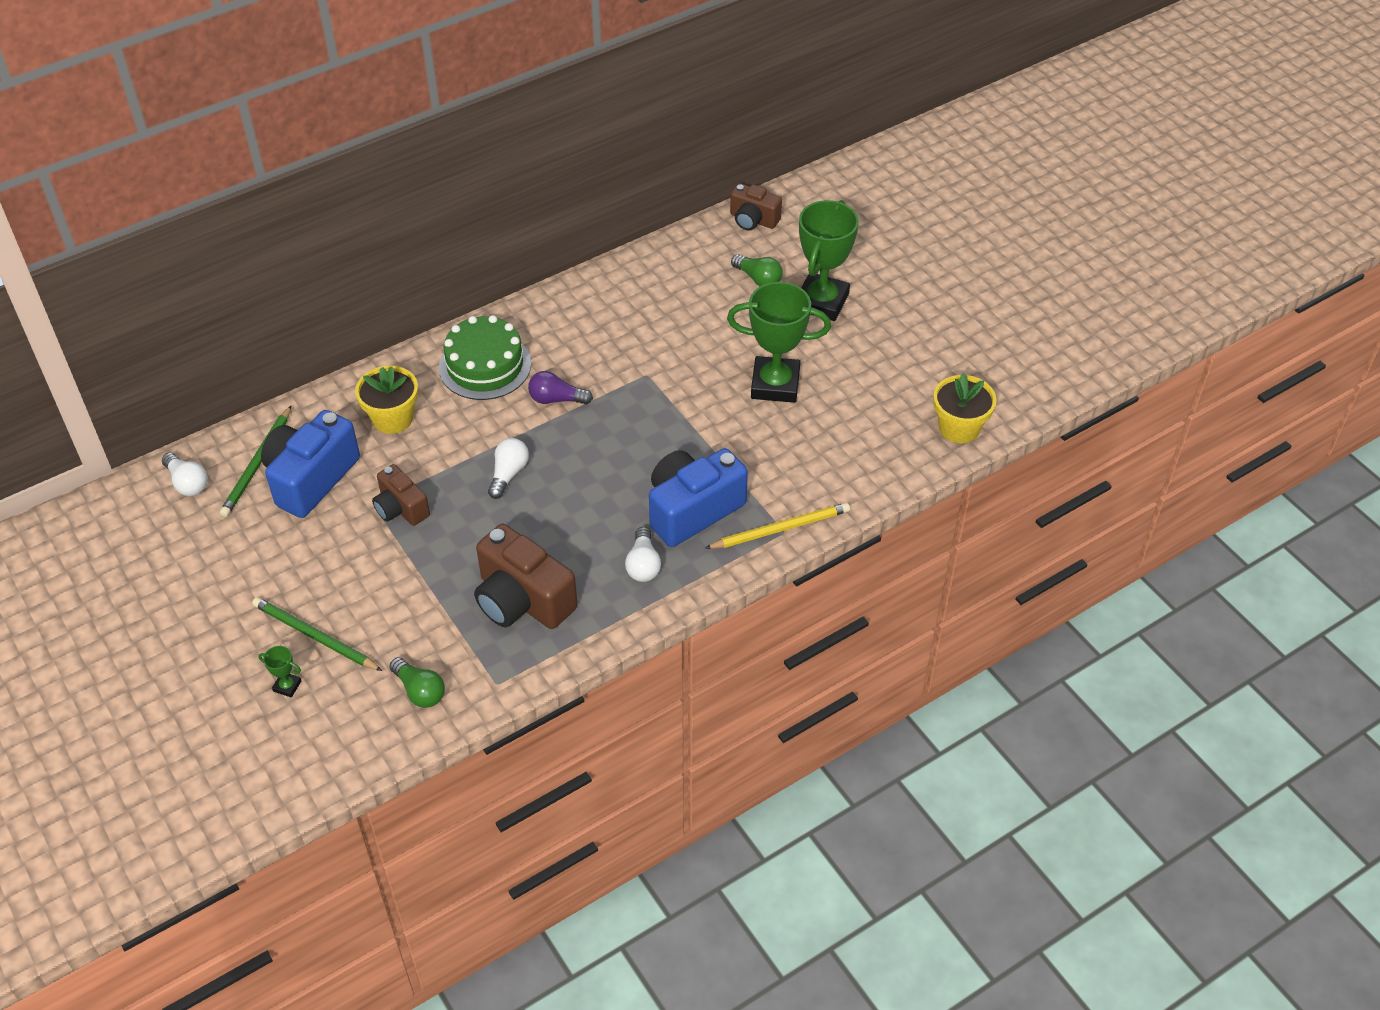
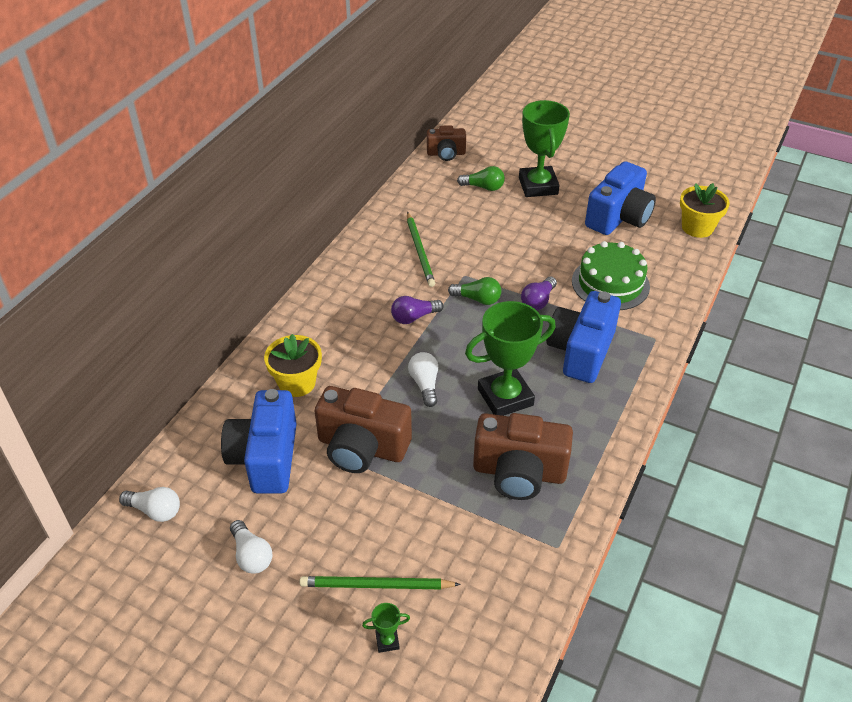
camera: 30 degrees left, 5 degrees down
green pencil [220,405,292,517] -> green pencil moved to [407,212,435,287]
brown camera [372,464,430,526] -> brown camera [315,386,412,473], size x1.70
green light bulb [389,657,445,708] -> green light bulb moved to [448,277,501,305]
green cake [439,315,531,400] -> green cake moved to [572,241,650,310]
white light bulb [625,527,661,582] -> white light bulb moved to [230,520,272,574]
yellow pencil [705,503,850,549] -> none
green trophy [727,282,831,403] -> green trophy moved to [465,301,556,416]
none -> purple light bulb [521,277,557,310]
none -> blue camera [585,161,656,235]

